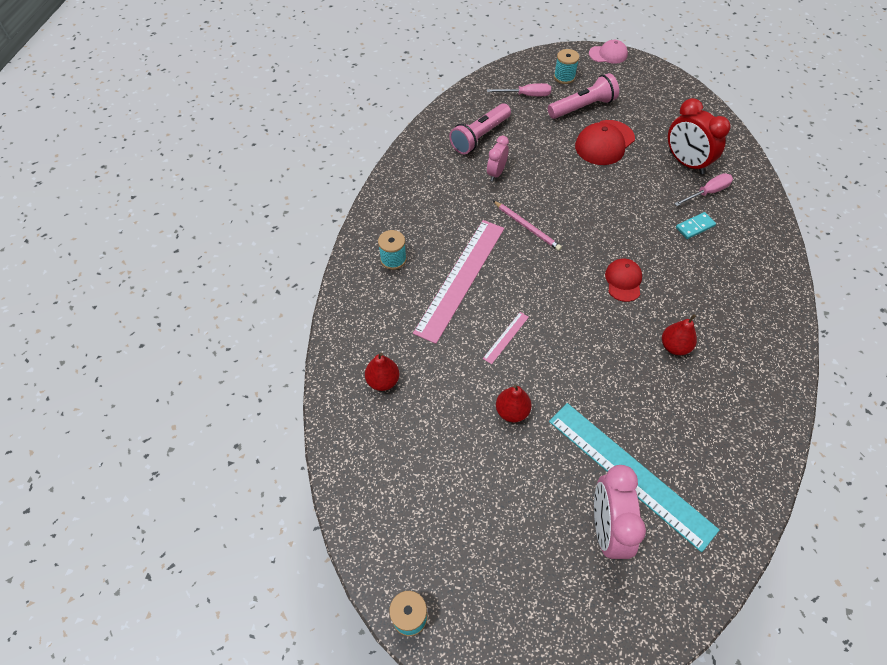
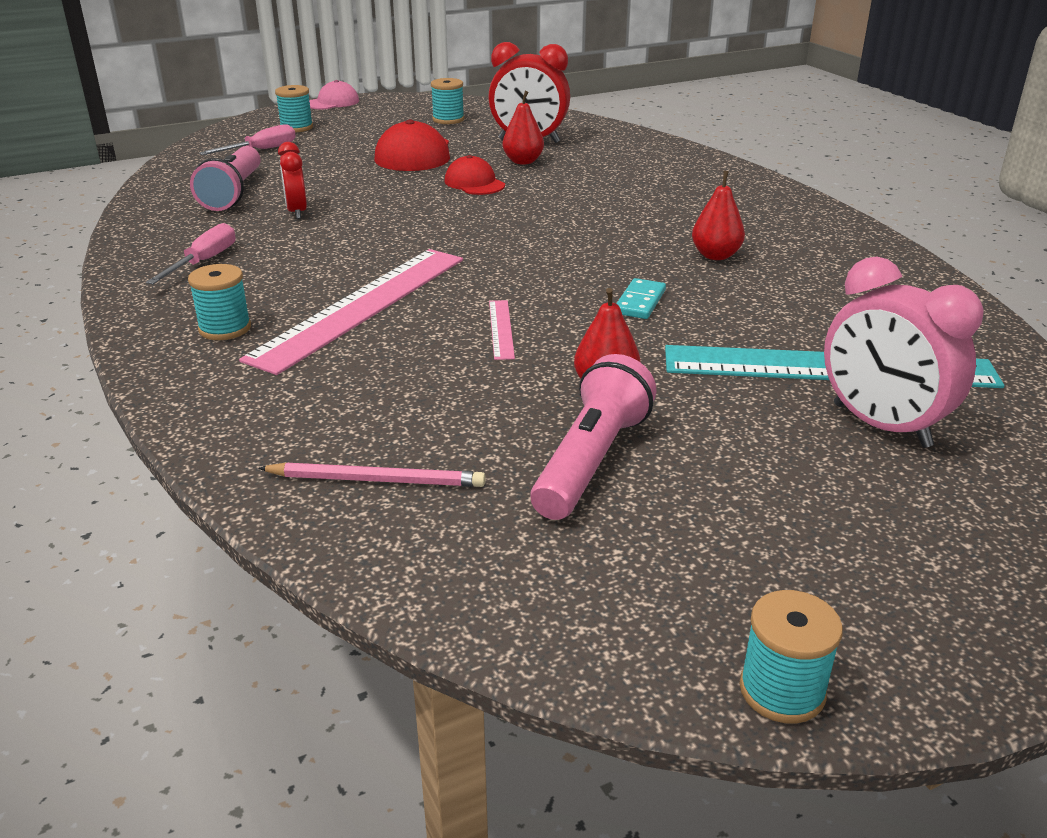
camera: 40 degrees left, 25 degrees down
red pear [365,352,399,391] -> red pear moved to [502,91,544,165]
pink ruler [413,220,504,344] -> pink ruler turned 45 degrees clockwise [239,249,463,375]
pink clock [487,136,509,181] -> red clock [278,142,307,219]
pink pencil [493,201,562,251] -> pink pencil moved to [258,462,486,487]
pink flashlight [548,73,619,119] -> pink flashlight moved to [530,354,657,520]
red cap [605,259,642,302] -> red cap moved to [444,155,505,195]
pink screwdriver [674,173,733,206] -> pink screwdriver moved to [146,223,235,284]
turquoise domino [676,212,716,239] -> turquoise domino moved to [616,278,666,319]
none -> turquoise spool [431,78,464,124]

